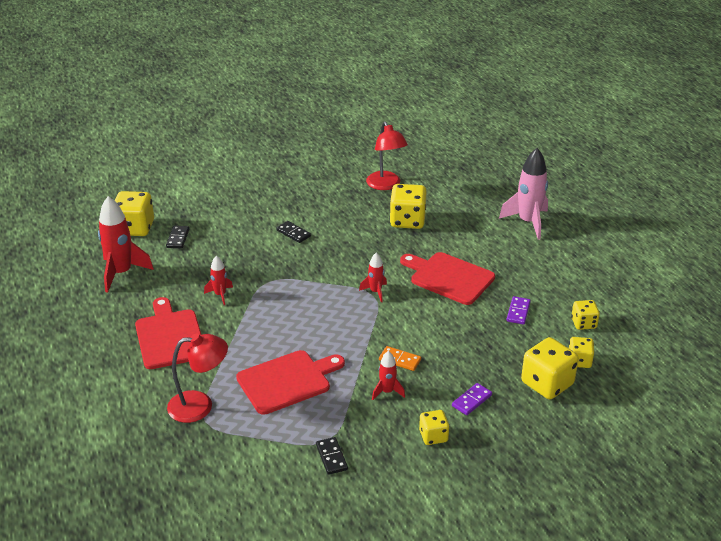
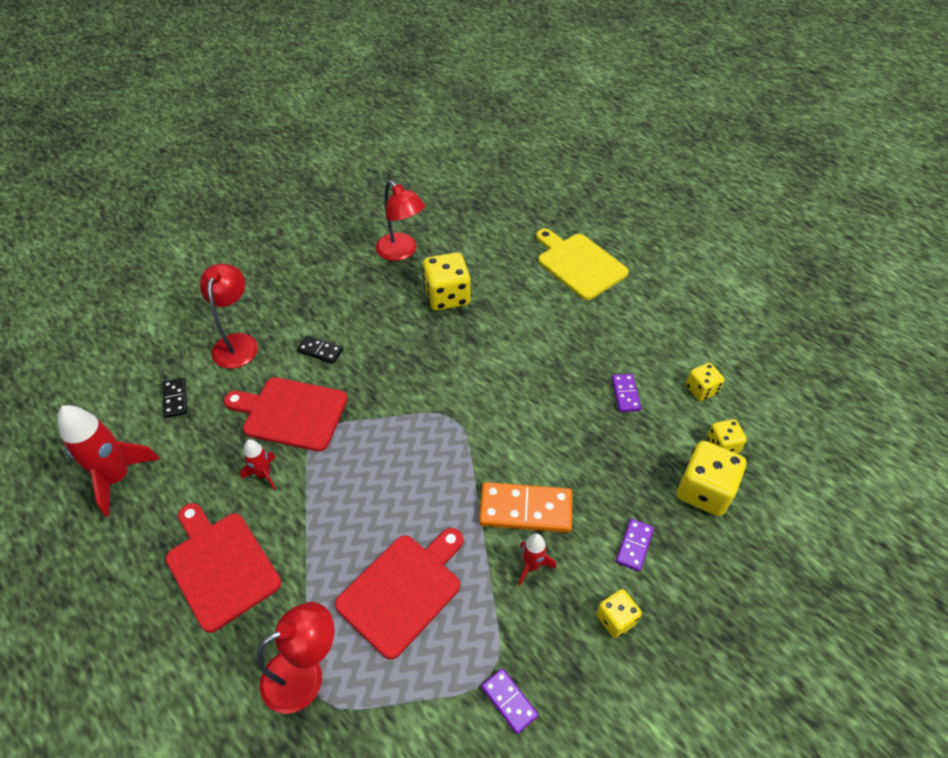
camera: 20 degrees left, 15 degrees up
yellow dice [115,191,154,236] -> none
black domino [316,437,348,475] -> purple domino [481,668,538,734]
red rocket [359,253,387,302] -> none
orange domino [379,346,421,371] -> orange domino [479,482,572,533], size x1.86
red cutting board [400,252,495,305] -> red cutting board moved to [224,377,348,452]
pink rocket [499,148,548,240] -> yellow cutting board [536,229,629,300]
none -> red lamp [200,264,258,369]

